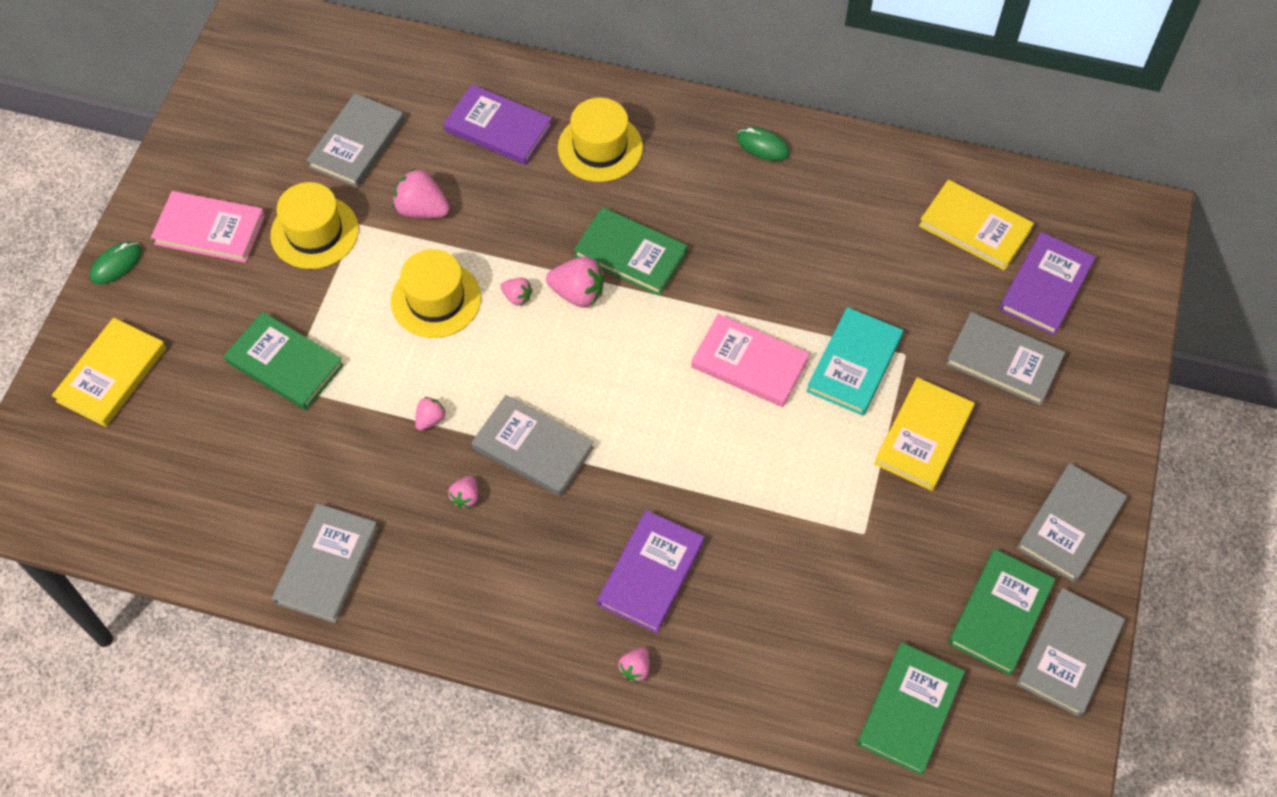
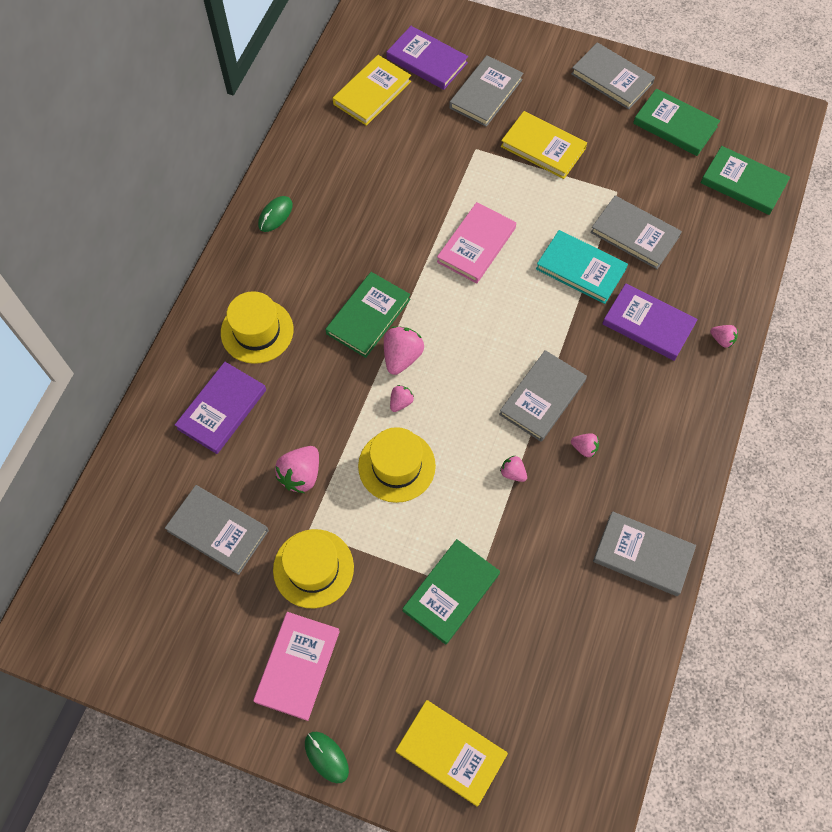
camera: 85 degrees left, 5 degrees up
turquoise book [806,307,903,416] -> turquoise book moved to [536,230,628,304]
grey book [1016,588,1125,717] -> grey book moved to [590,196,682,269]

